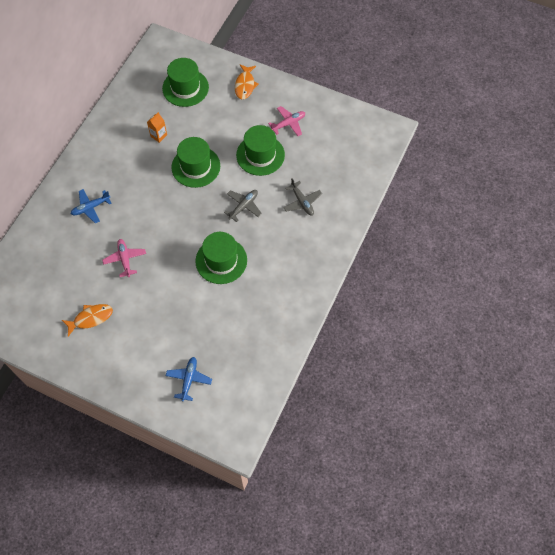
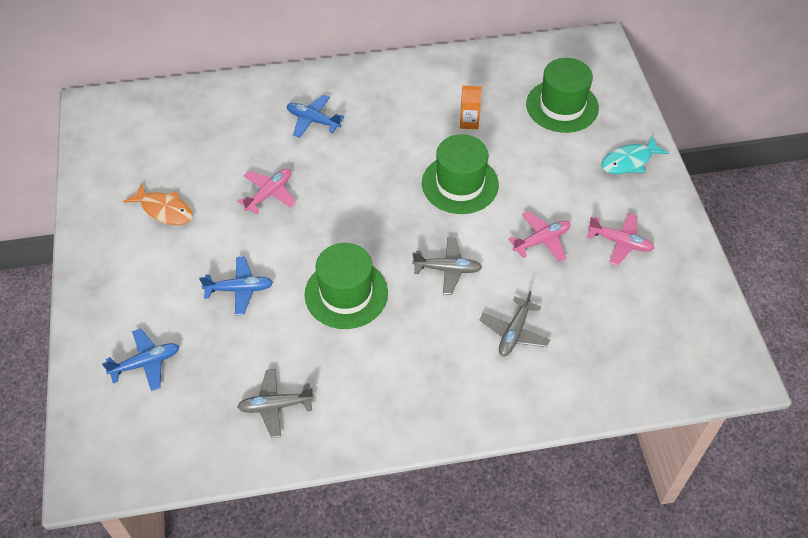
camera: 55 degrees right, 10 degrees down
orange fish [235,64,259,100] -> turquoise fish [601,135,669,174]
green hat [236,125,285,176] -> pink plane [508,211,571,262]
none -> blue plane [199,256,273,316]
none -> grey plane [237,369,314,438]

